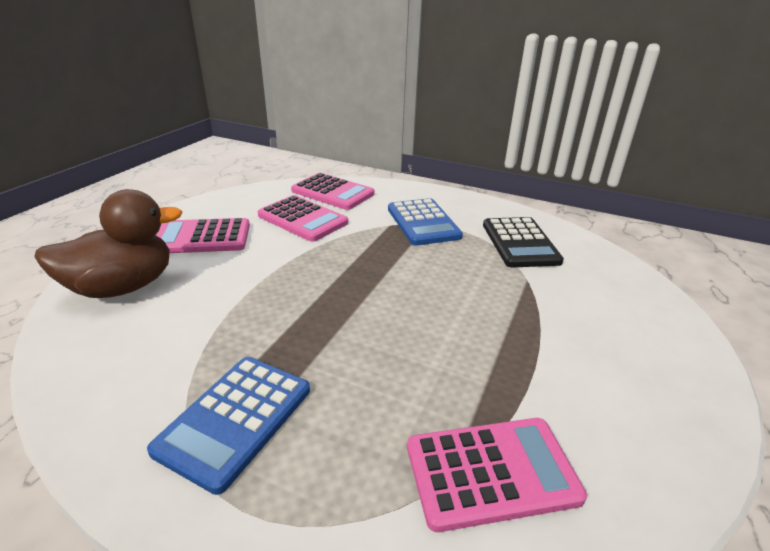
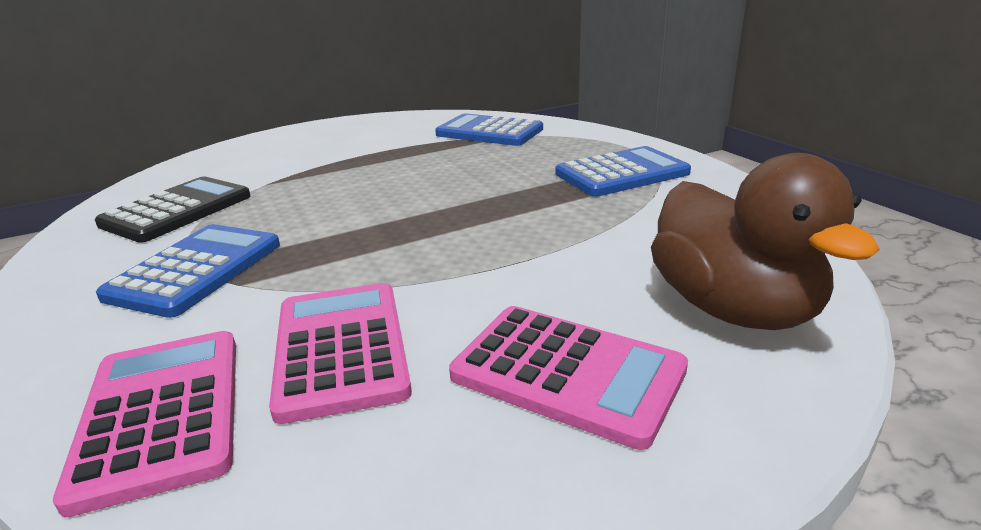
camera: 140 degrees left, 5 degrees down
brown duck [34,189,183,298] -> brown duck turned 120 degrees counterclockwise [651,153,880,330]
pink calculator [407,418,587,532] -> blue calculator [435,113,543,146]

